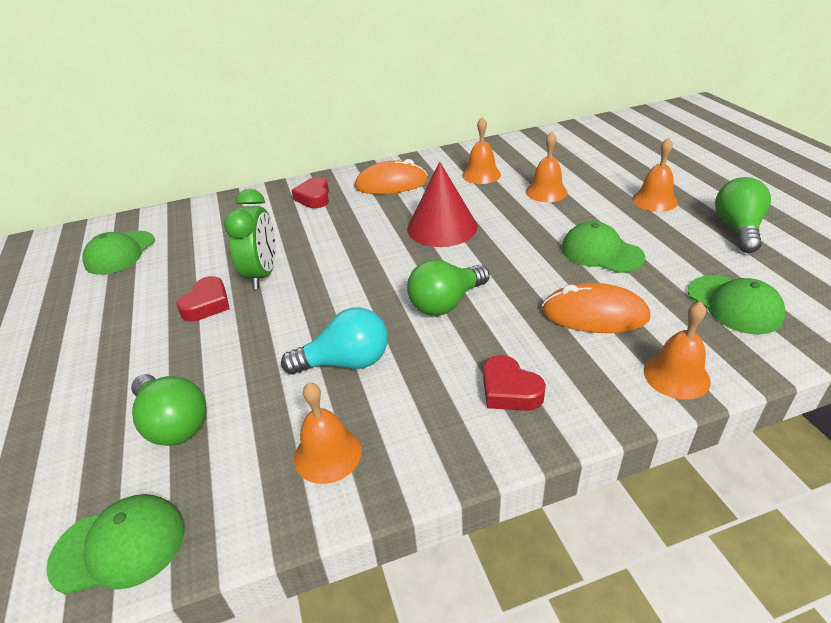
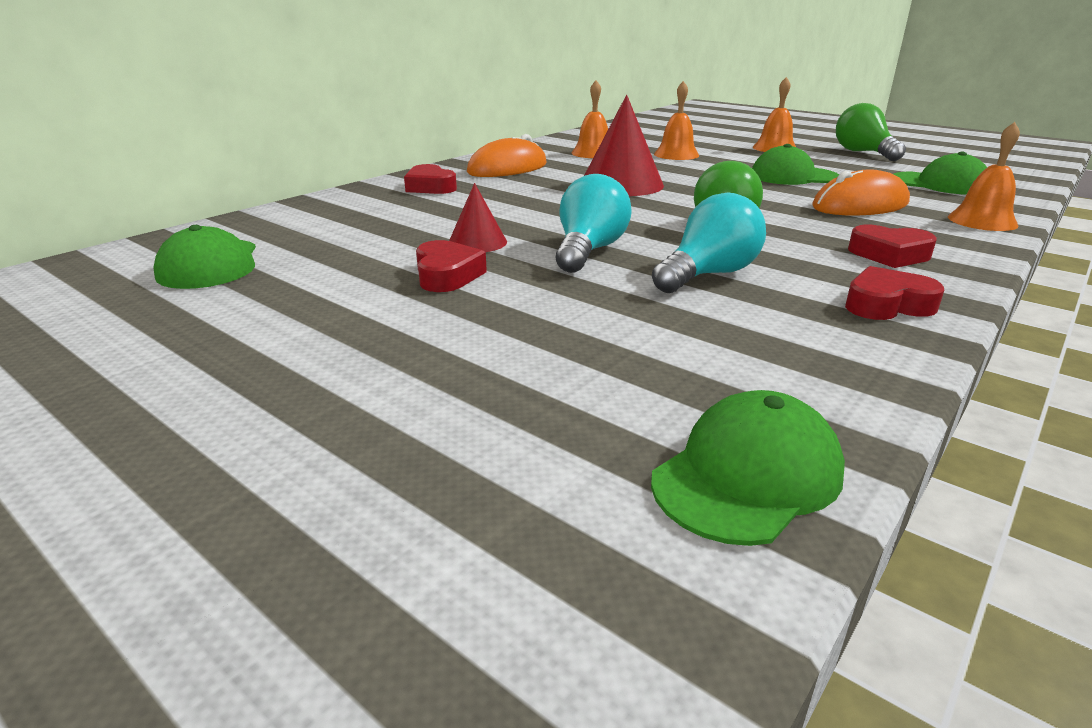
camera: 35 degrees left, 10 degrees down
green light bulb [131,374,207,446] -> none
green clock [224,189,276,289] -> red cone [449,183,507,252]
orange bell [294,382,362,484] -> none
none -> turquoise light bulb [556,174,632,273]
none -> red heart [845,266,944,320]

